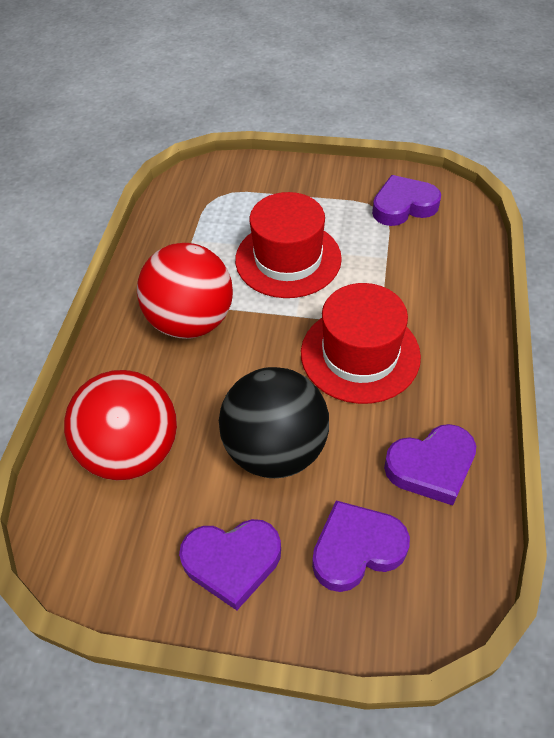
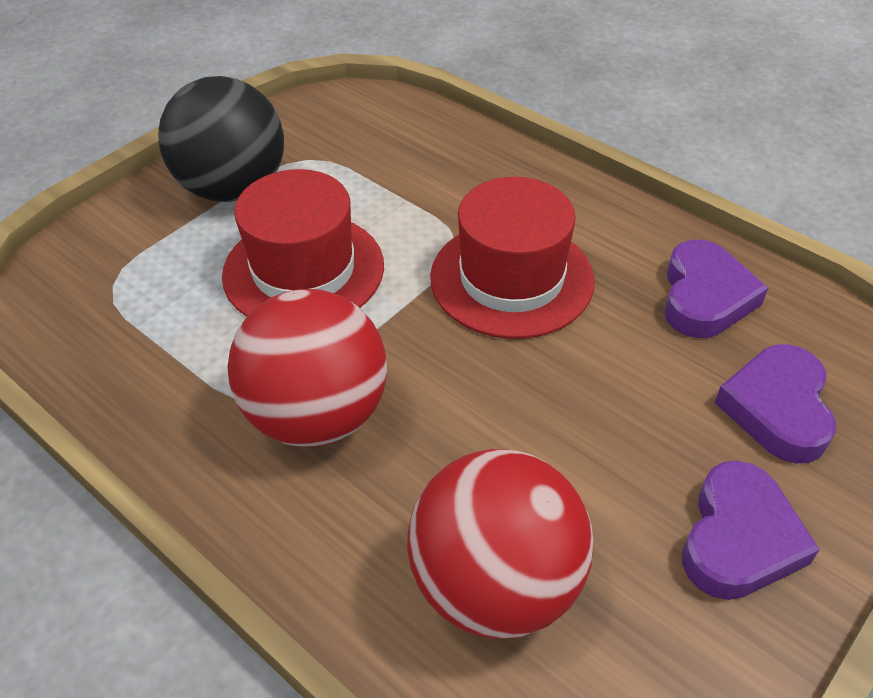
camera: 60 degrees left, 5 degrees down
black ball [219,367,329,478] -> black ball moved to [158,76,284,202]
purple heart [372,175,441,226] -> none

